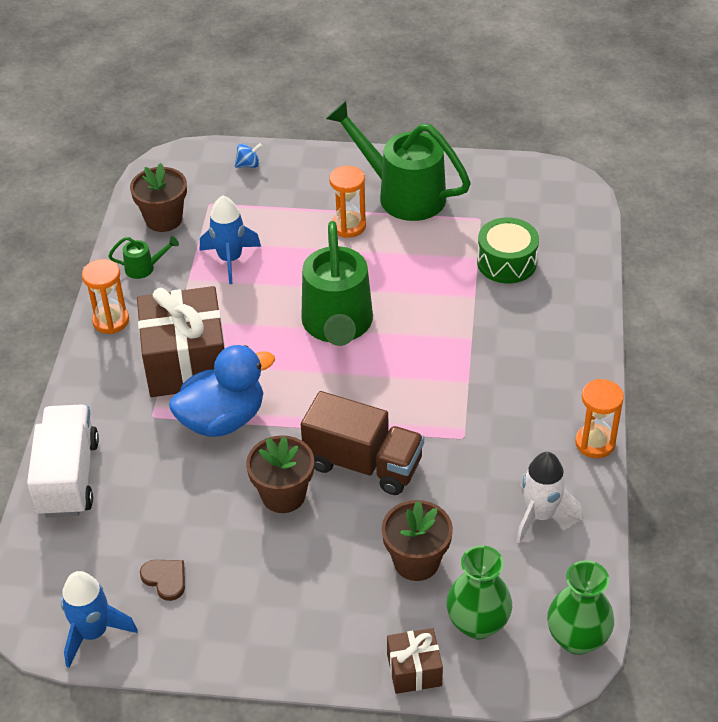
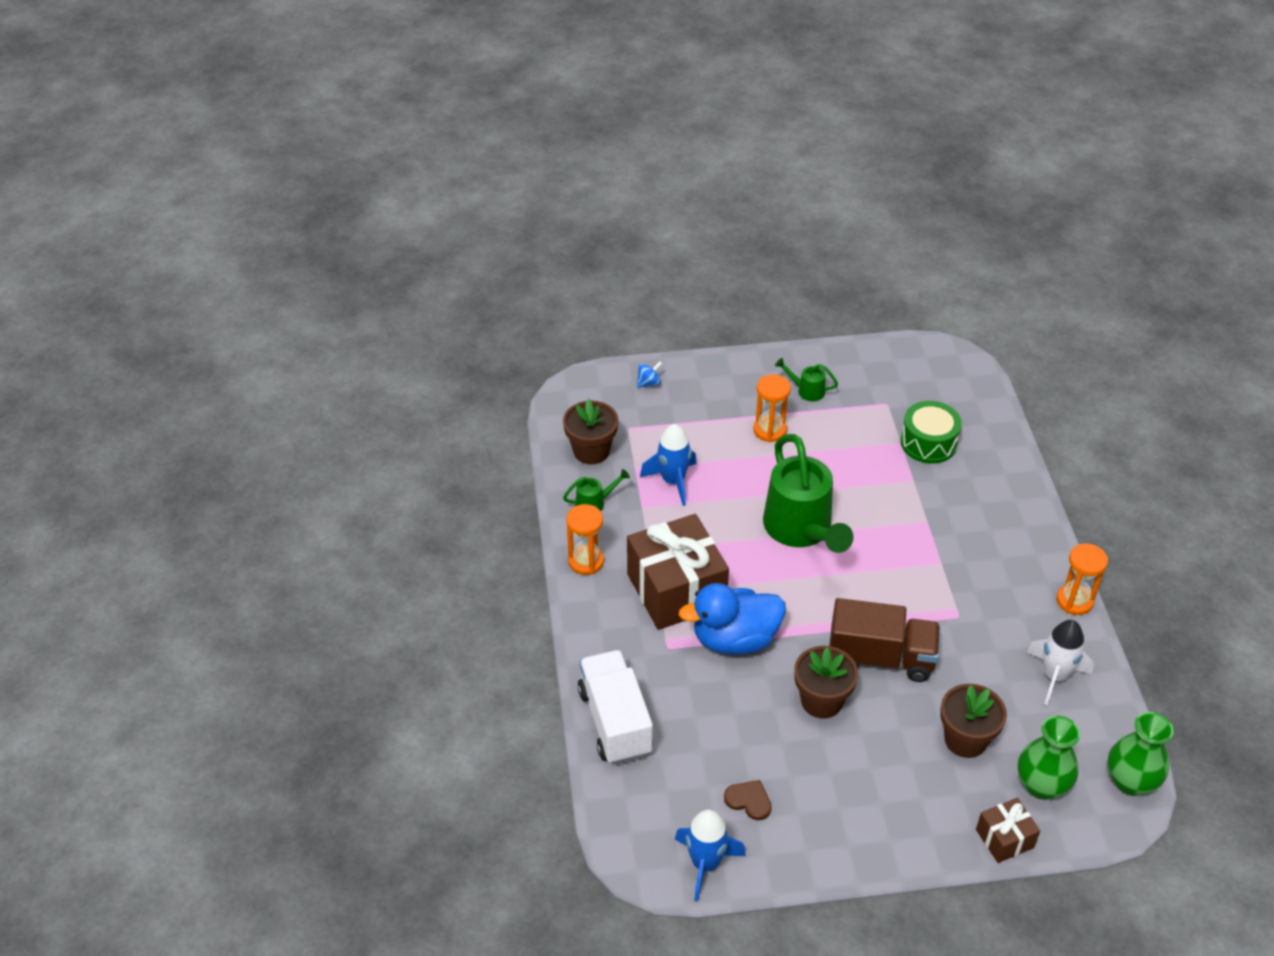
camera: 15 degrees left, 0 degrees up
blue duck [169,345,275,437] -> blue duck turned 150 degrees counterclockwise [679,583,786,654]
green watering can [326,101,471,221] -> green watering can [775,358,838,402], size x0.42

